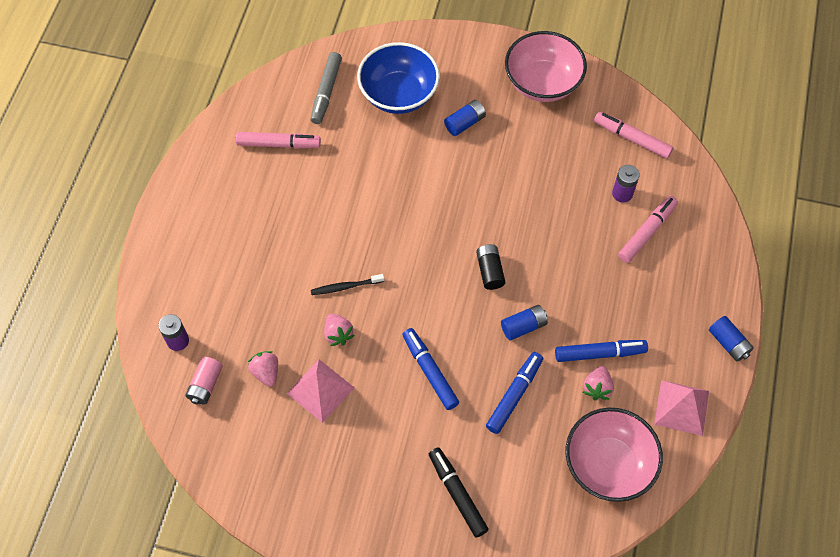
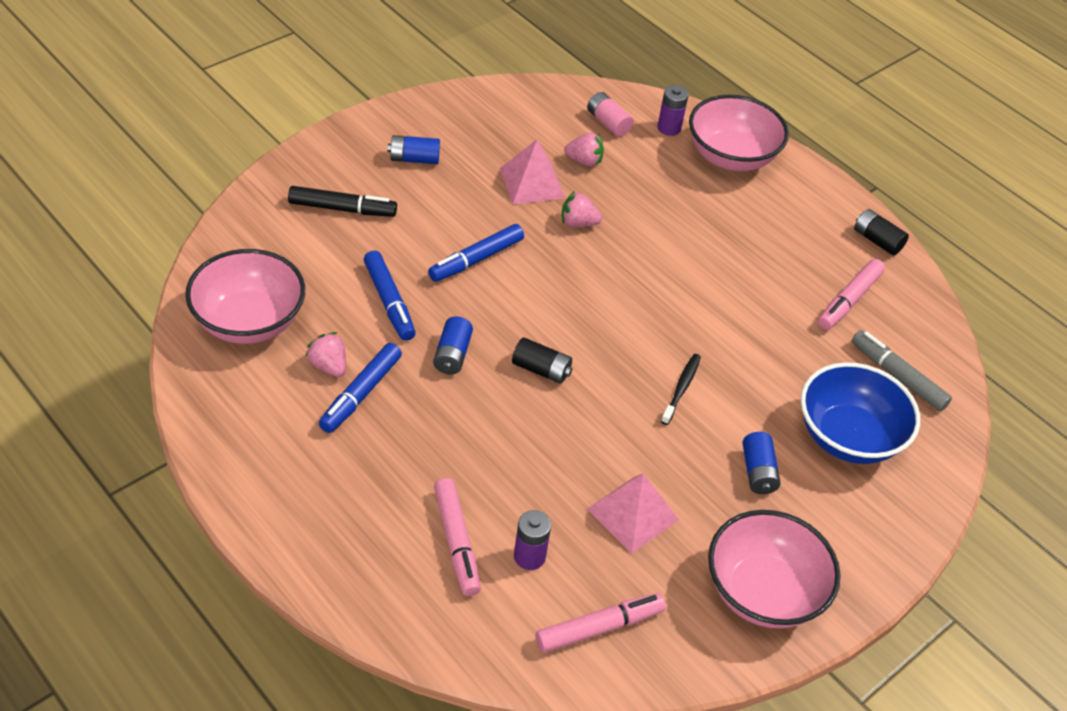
camera: 120 degrees right, 15 degrees down
black toothbrush [311,274,384,295] -> black toothbrush moved to [661,354,701,425]
blue marker [402,328,459,410] -> blue marker turned 135 degrees clockwise [428,224,524,282]
pink pyramid [654,380,709,436] -> pink pyramid moved to [587,474,679,554]
blue battery [709,316,754,362] -> blue battery moved to [388,135,440,164]
none -> pink bowl [689,95,789,171]
none -> black battery [854,209,909,256]

